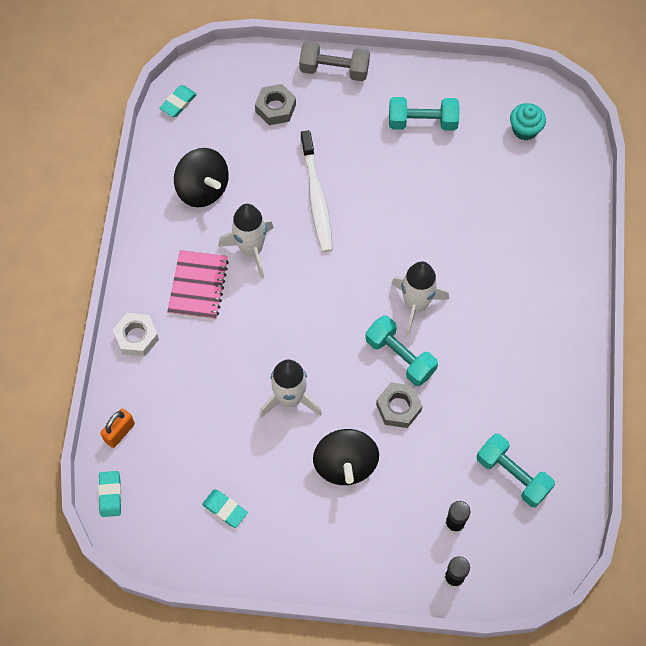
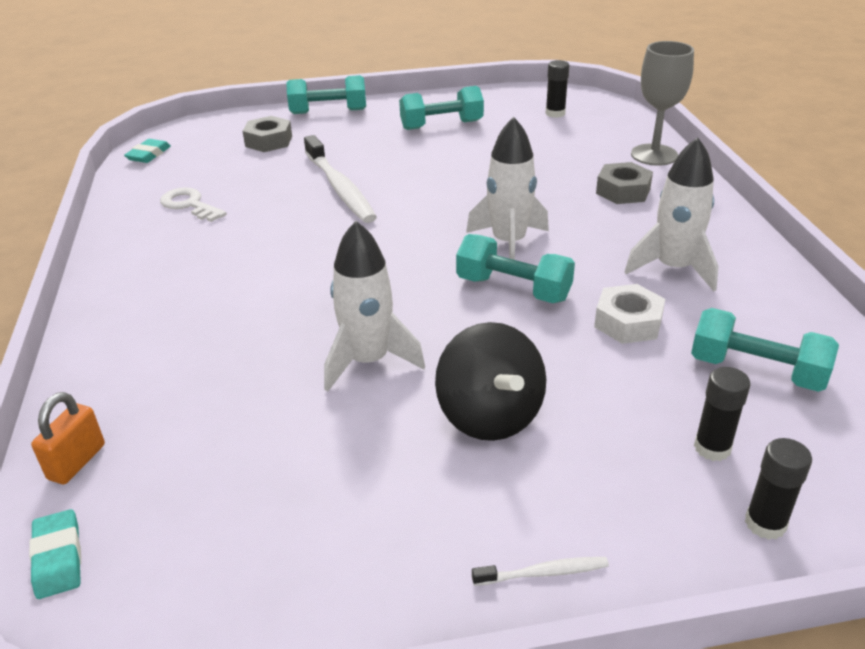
camera: 15 degrees left, 30 degrees down
white nut [113,313,159,356] -> white nut moved to [594,284,665,344]
pink notebook [167,250,229,320] -> none
black spinning top [174,148,229,207] -> white key [160,187,227,222]
turquoise eraser [202,489,248,528] -> none
white rocket [218,204,274,279] -> white rocket moved to [625,137,719,292]
grey dumbbell [299,41,370,81] -> turquoise dumbbell [286,75,366,114]
grey nut [376,383,422,428] -> grey nut moved to [596,162,653,204]
turquoise cupcake [510,103,546,140] -> black glue stick [546,60,569,118]
none -> white toothbrush [472,557,609,586]
none -> grey goblet [631,41,694,166]

